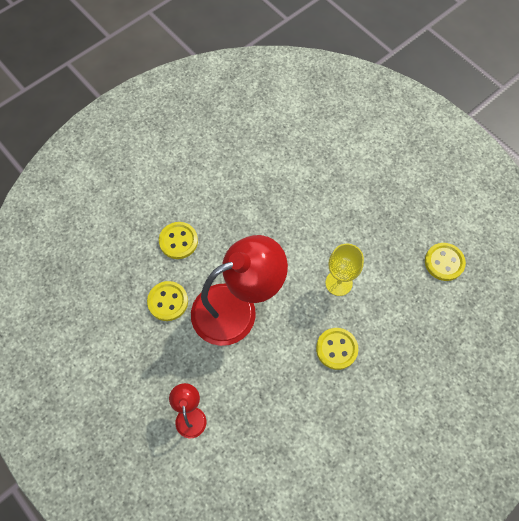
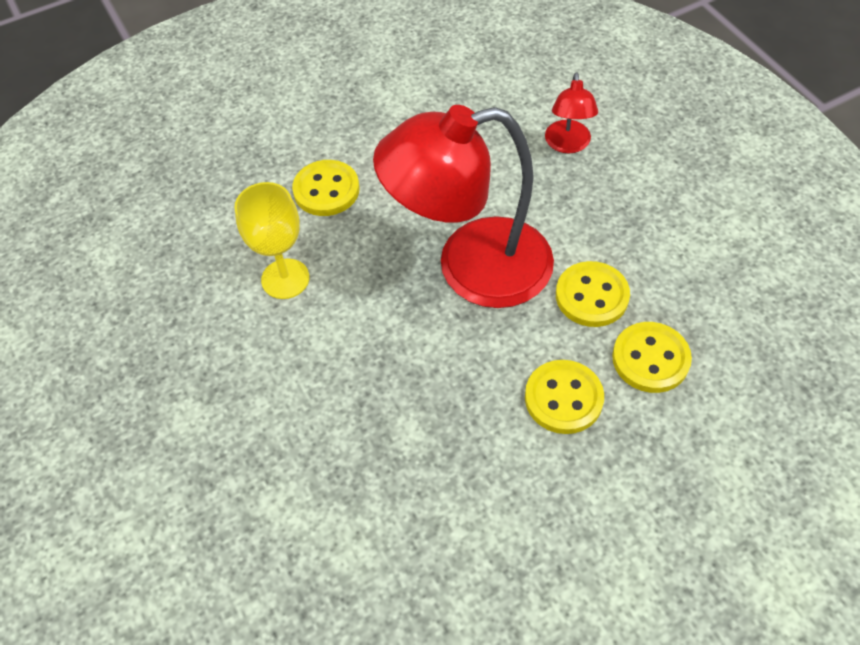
camera: 165 degrees left, 10 degrees down
yellow button [425,243,466,281] -> yellow button moved to [612,322,692,393]

